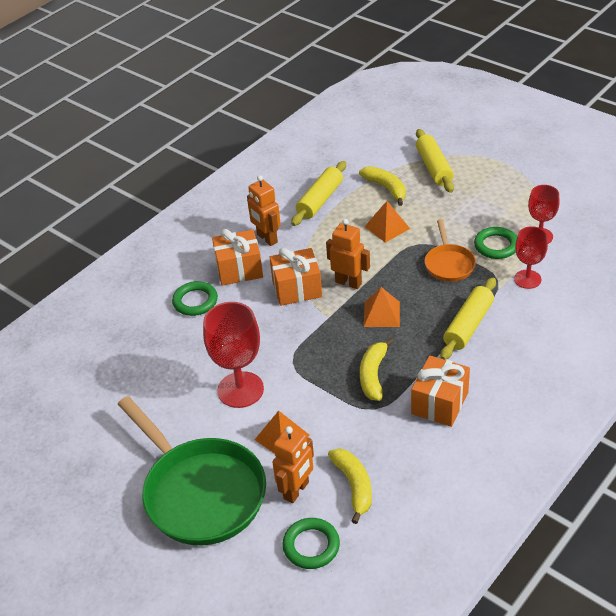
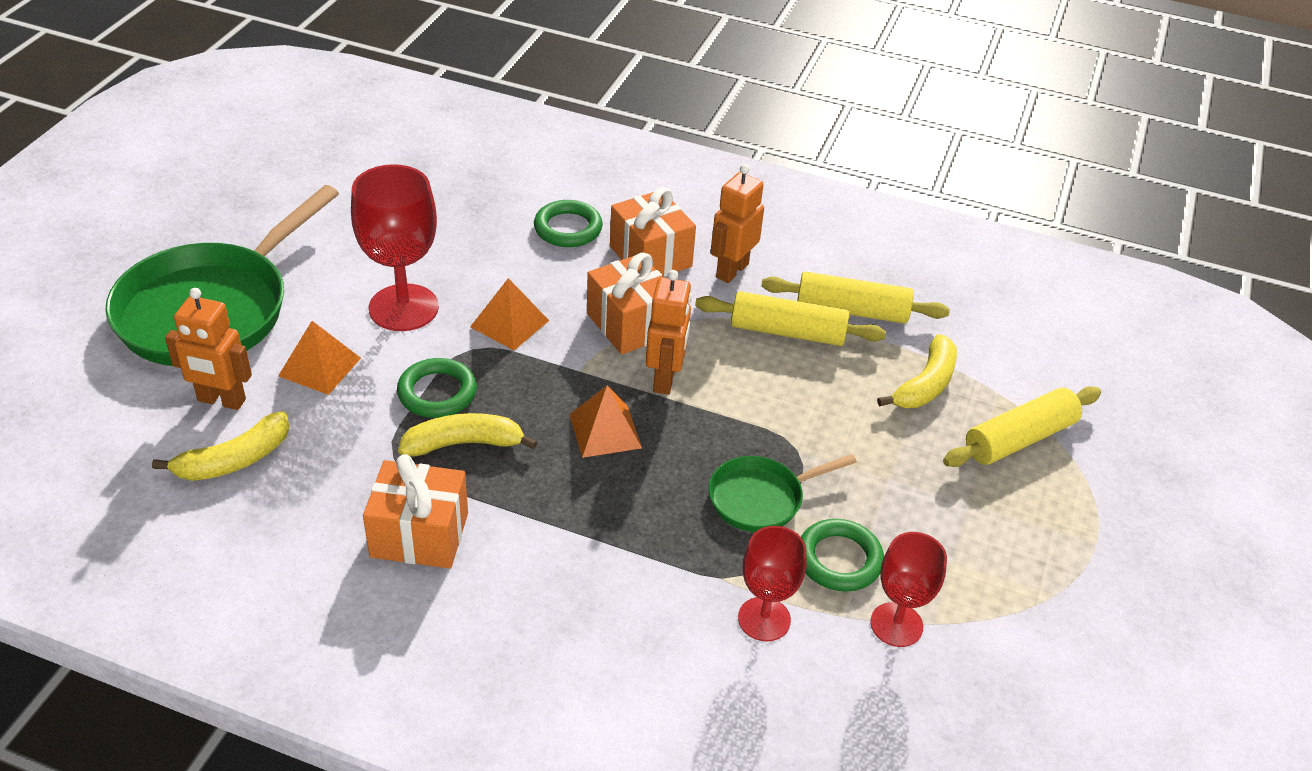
camera: 65 degrees right, 0 degrees up
green ring [282,518,340,569] -> green ring moved to [397,358,477,418]
orange pyramid [365,201,410,243] -> orange pyramid moved to [470,278,549,350]
orange pan [425,219,476,282] -> green pan [709,454,857,532]
yellow rolling pin [440,277,496,360] -> yellow rolling pin moved to [695,291,886,346]

